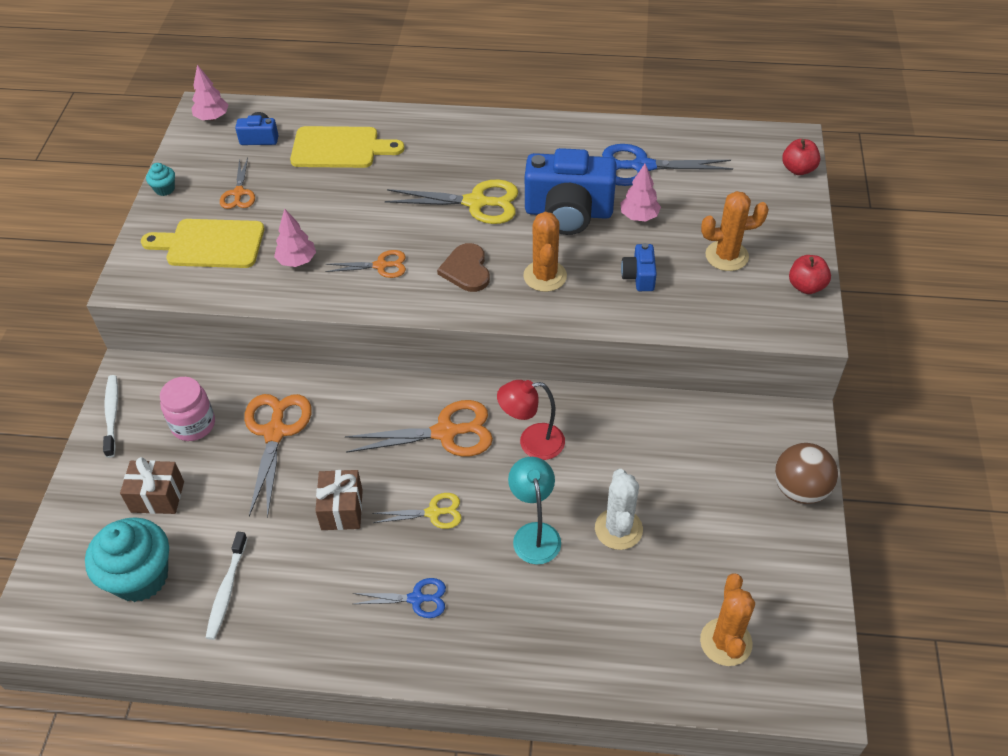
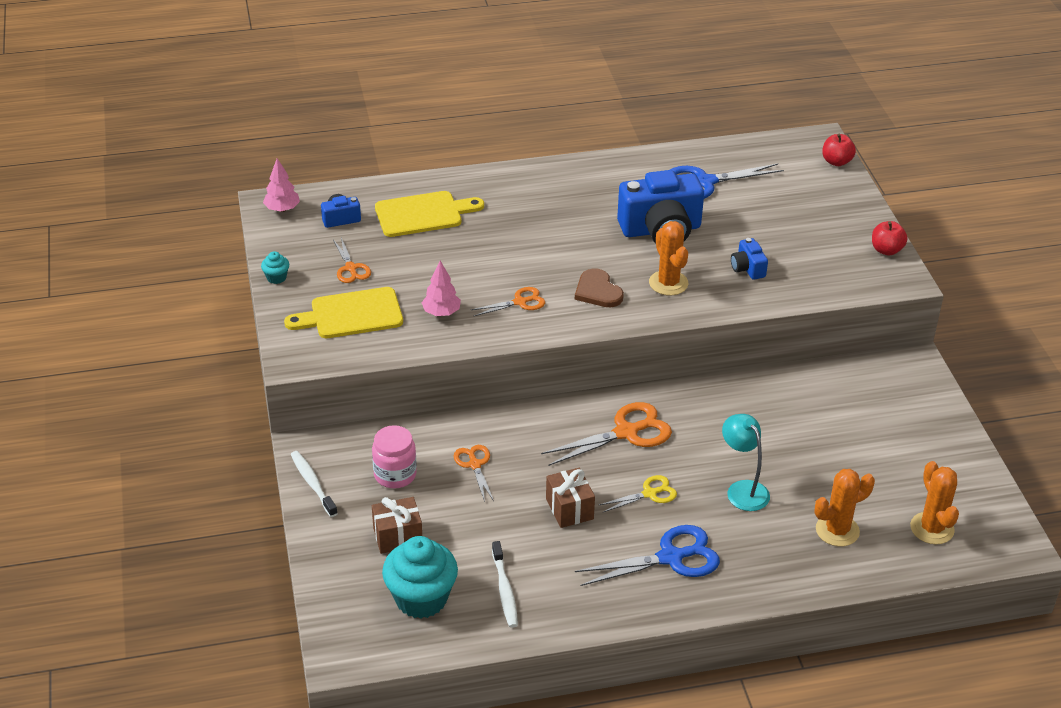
camera: 20 degrees left, 10 degrees down
orange scissors [244,394,312,518] -> orange scissors [454,445,494,502], size x0.58
blue scissors [353,578,446,618] -> blue scissors [575,525,720,586], size x1.74
yellow scissors [385,180,518,224] -> none
red lamp [497,380,565,460] -> none
white cactus [595,469,643,550] -> none
pink tree [620,164,661,221] -> none
orange cactus [701,191,769,271] -> orange cactus moved to [814,469,875,546]
brown ball [775,443,838,504] -> none

